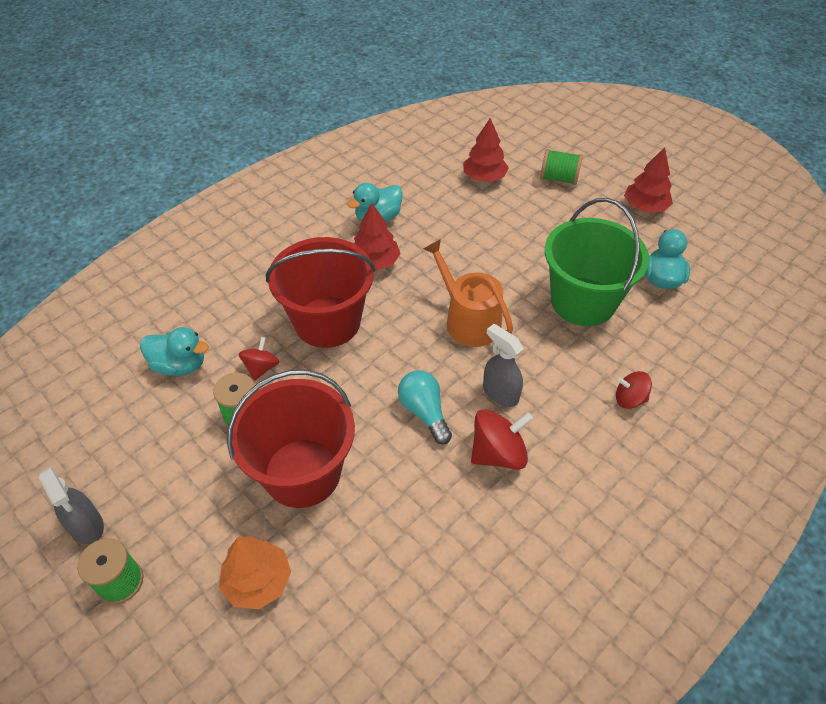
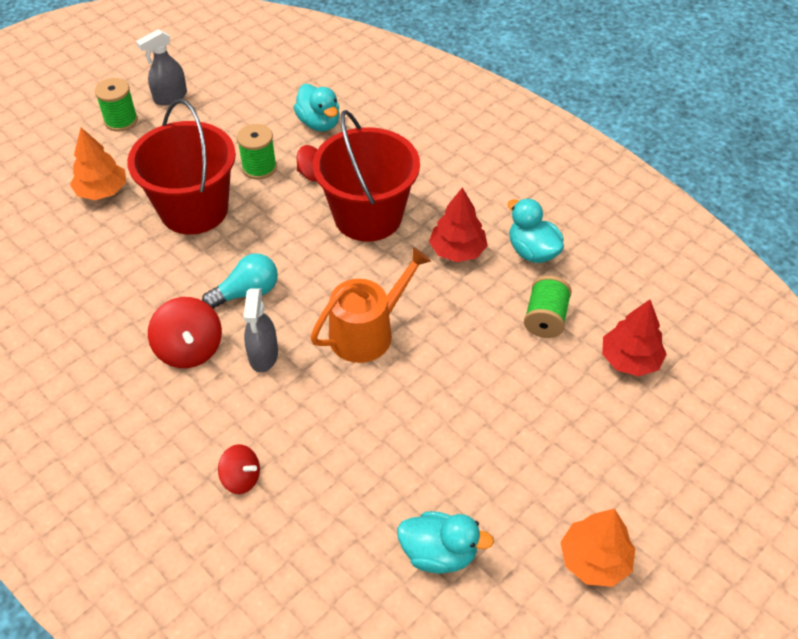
camera: 90 degrees right, 0 degrees up
turquoise duck [140,327,209,376] -> turquoise duck turned 45 degrees counterclockwise [293,84,340,131]
grey spray bottle [483,324,523,407] -> grey spray bottle turned 135 degrees clockwise [243,288,278,372]
green spool [540,149,583,185] -> green spool moved to [524,276,572,338]
green bucket [545,198,649,326] -> none
red spinning top [616,371,652,409] -> red spinning top turned 105 degrees clockwise [218,444,260,494]
red tree [624,147,673,213] -> orange tree [560,509,635,587]

